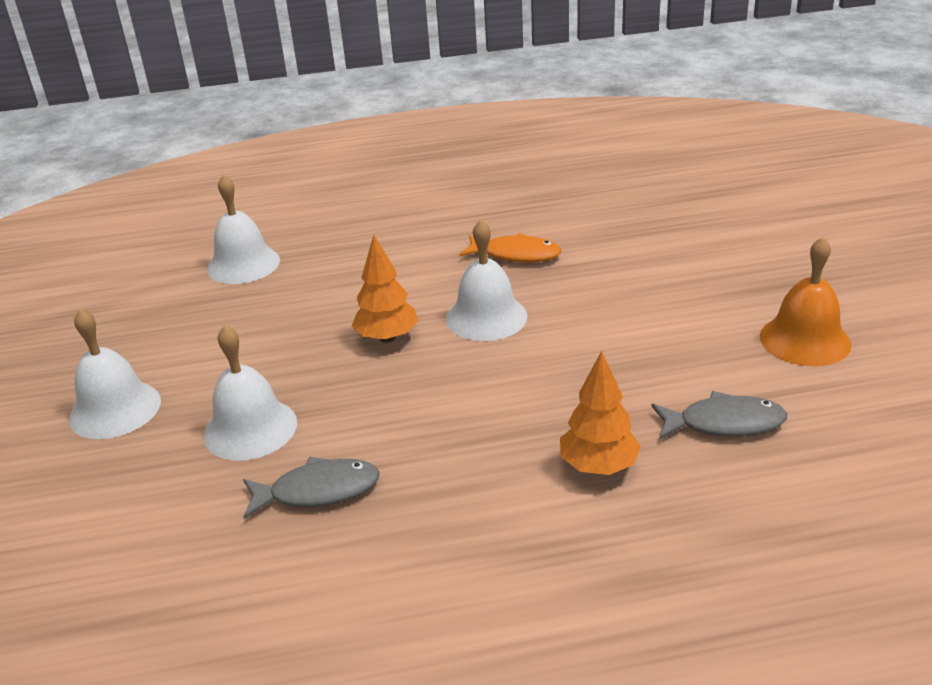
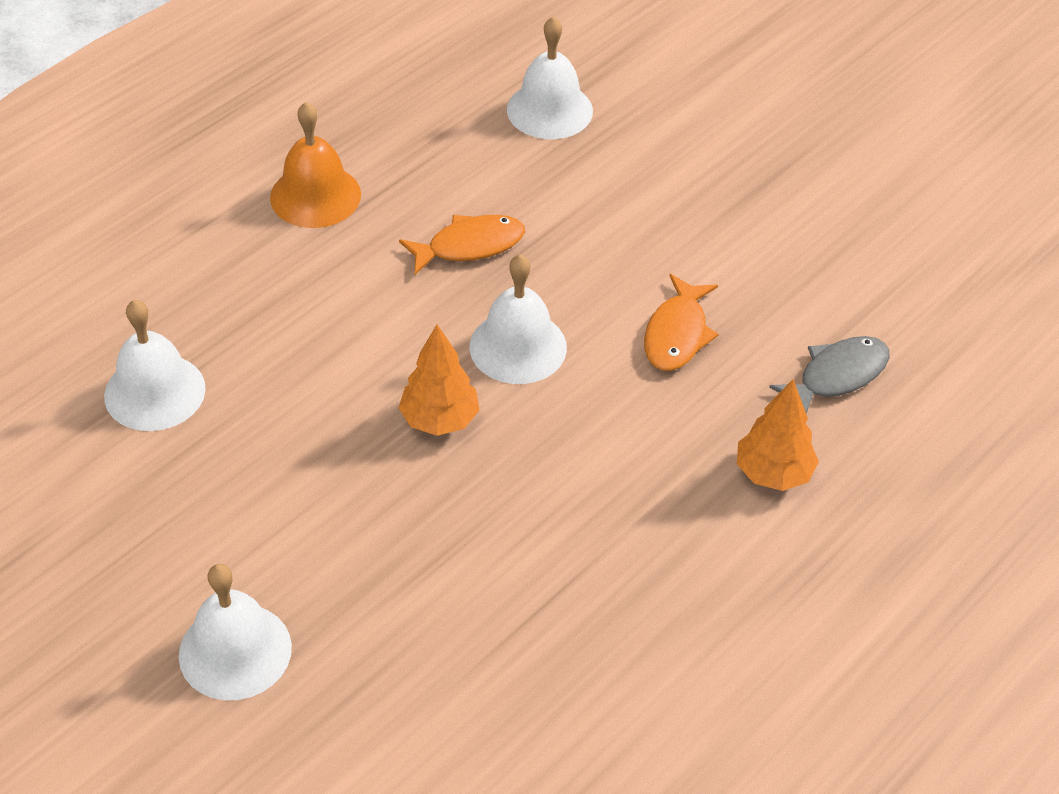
camera: 40 degrees left, 15 degrees up
white bell [204,325,297,461] -> white bell moved to [507,16,593,139]
grey fish [243,457,380,519] -> none
orange bell [760,237,851,366] -> orange bell moved to [270,102,361,228]
none -> orange fish [644,274,719,371]

